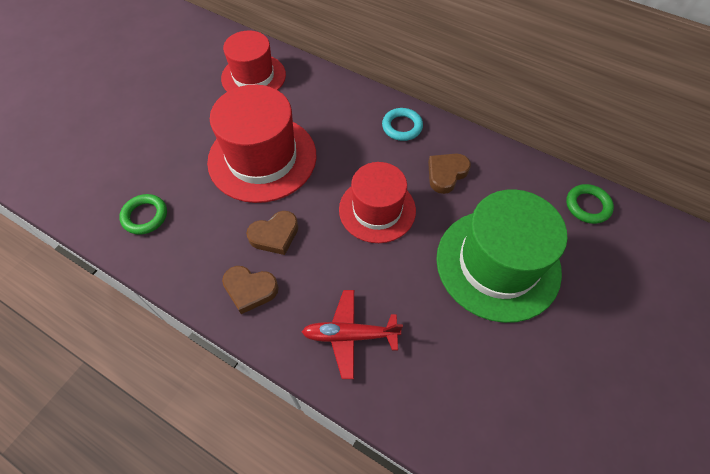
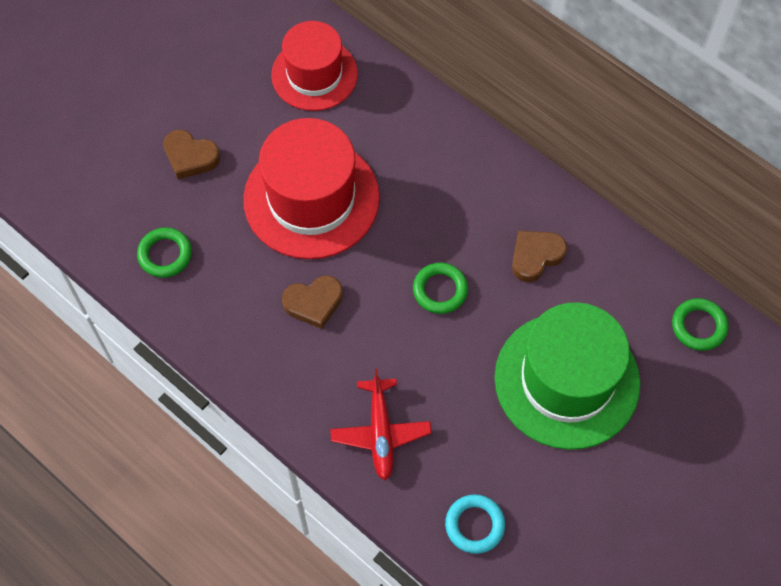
camera: 10 degrees right, 5 degrees up
brown heart [222,266,279,314] -> brown heart moved to [163,130,220,179]
red plane [302,290,403,379] -> red plane turned 105 degrees counterclockwise [330,369,431,480]
red hat [339,162,416,243] -> green ring [413,263,468,314]
turquoise ring [382,108,423,141] -> turquoise ring moved to [445,494,505,554]

